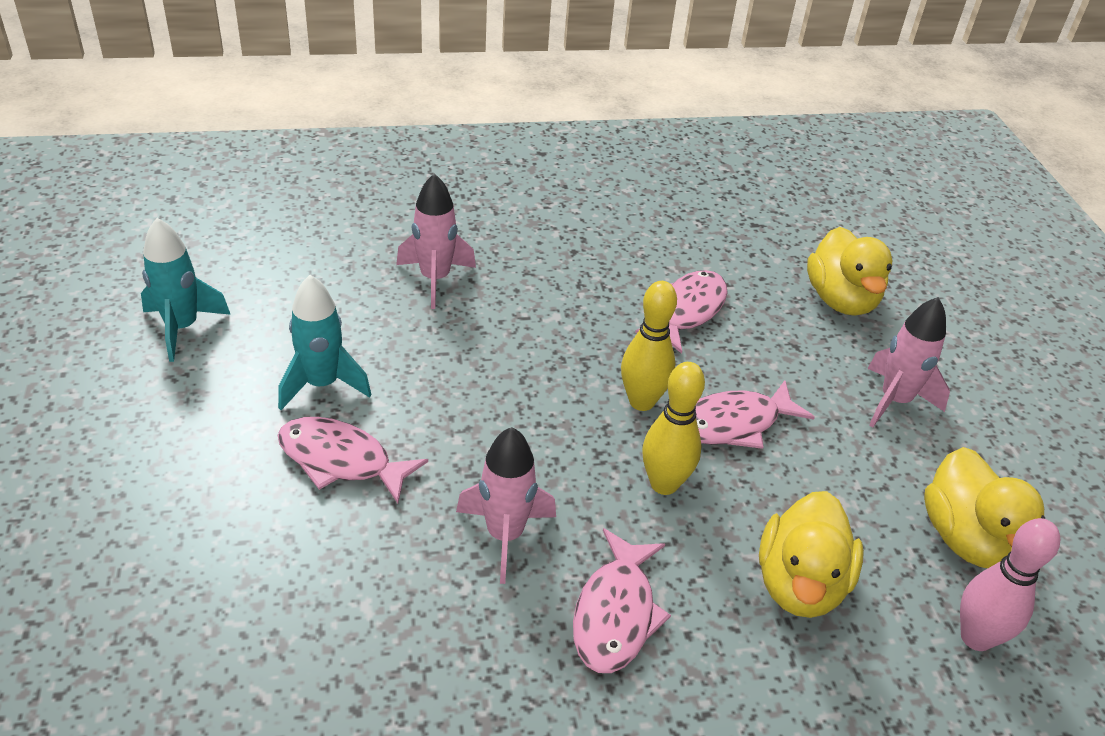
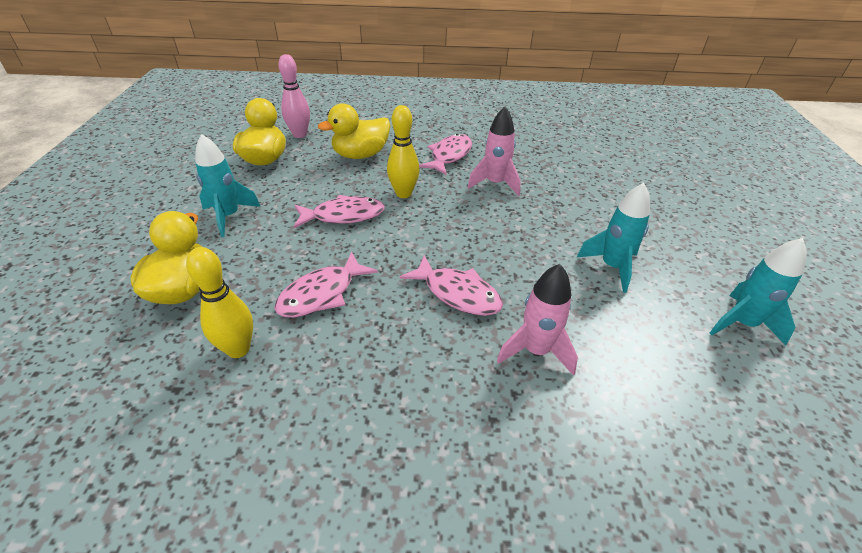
camera: 165 degrees left, 0 degrees up
pink fish [278,417,428,503] -> pink fish moved to [400,255,503,316]
yellow bowling pin [621,281,677,411] -> yellow bowling pin moved to [186,247,253,358]
yellow duck [759,491,864,618] -> yellow duck turned 150 degrees counterclockwise [318,103,391,159]
pink rocket [868,297,950,427] -> turquoise rocket [195,134,261,237]

